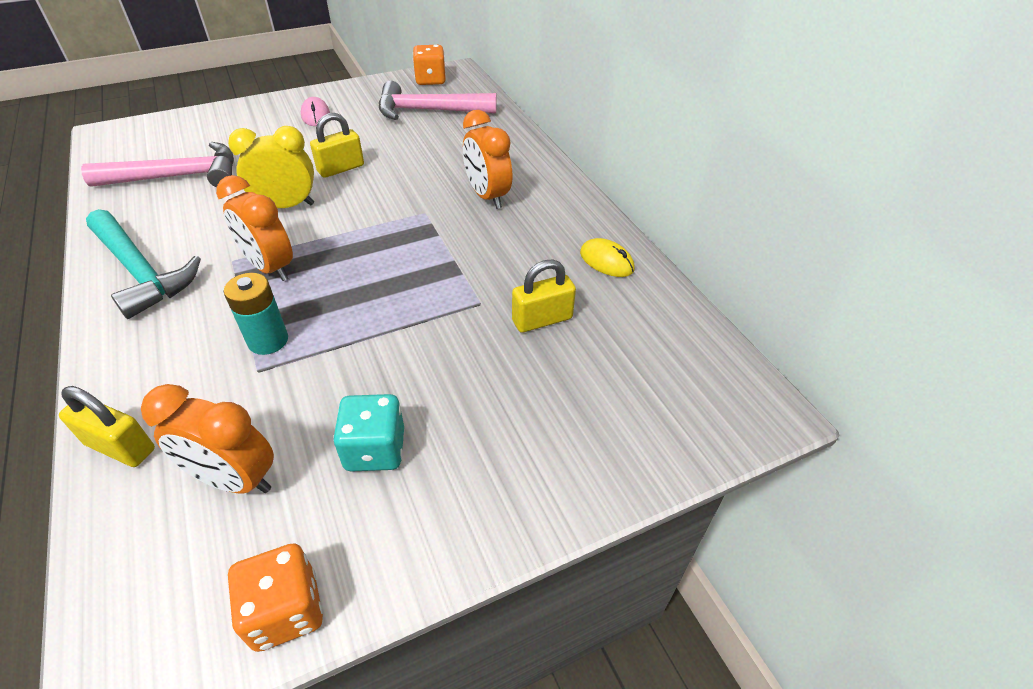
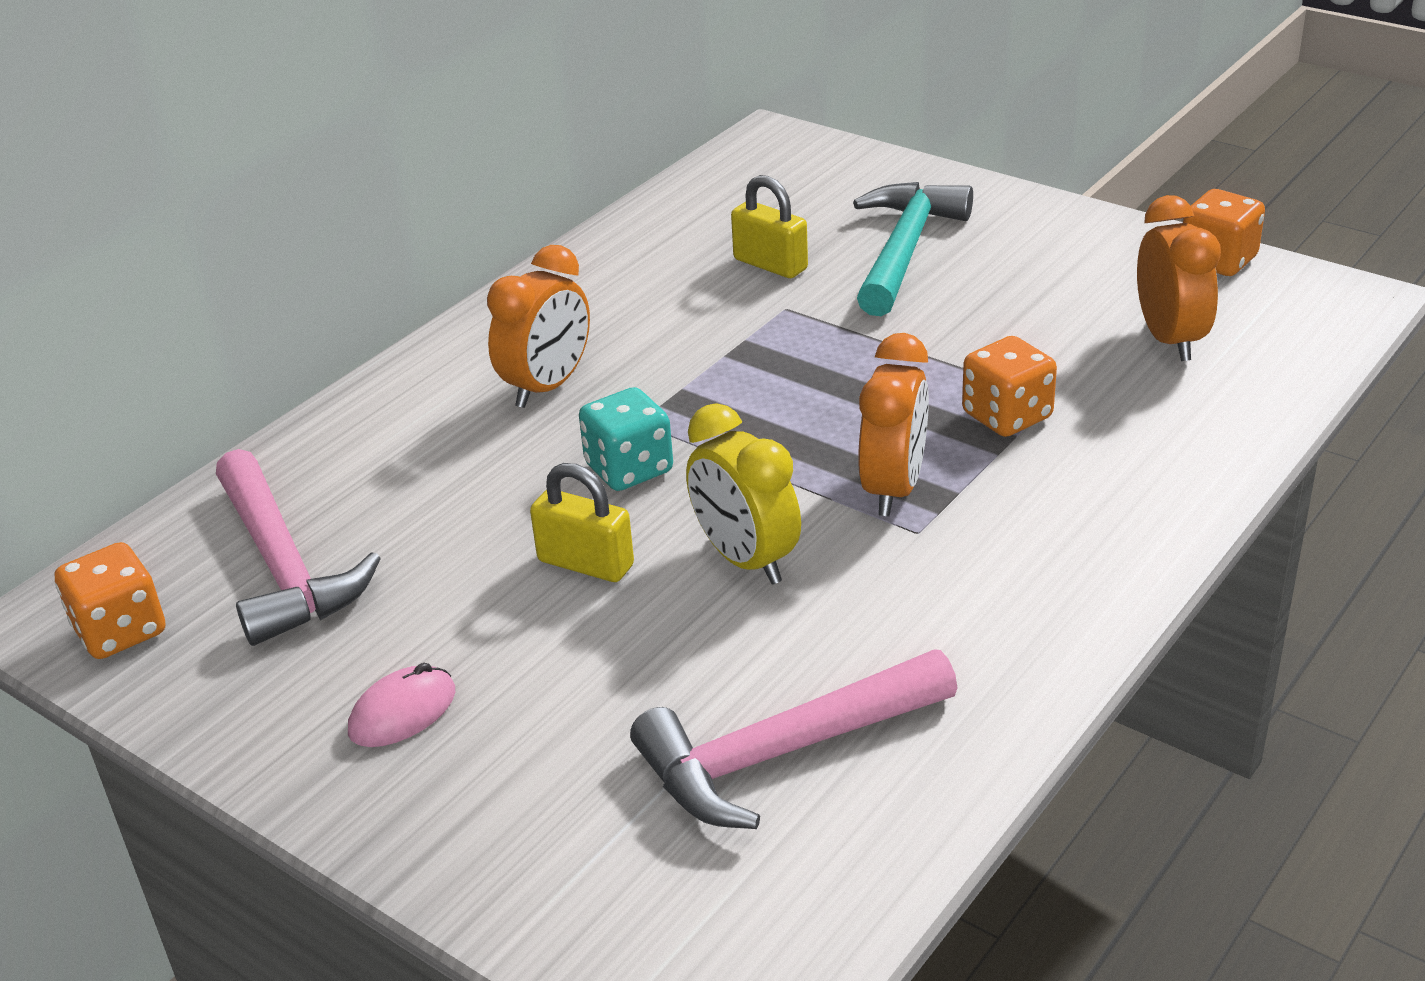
camera: 115 degrees left, 10 degrees down
yellow padlock [59,386,155,467] -> none
pink hammer [81,142,234,187] -> pink hammer turned 75 degrees counterclockwise [630,649,957,829]
turquoise hammer [86,209,201,319] -> turquoise hammer moved to [853,182,973,316]
turquoise battery [224,273,288,355] -> orange dice [962,336,1057,437]
turquoise dice [333,394,404,472] -> turquoise dice moved to [579,387,673,491]
yellow mouse [580,238,634,277] -> none

